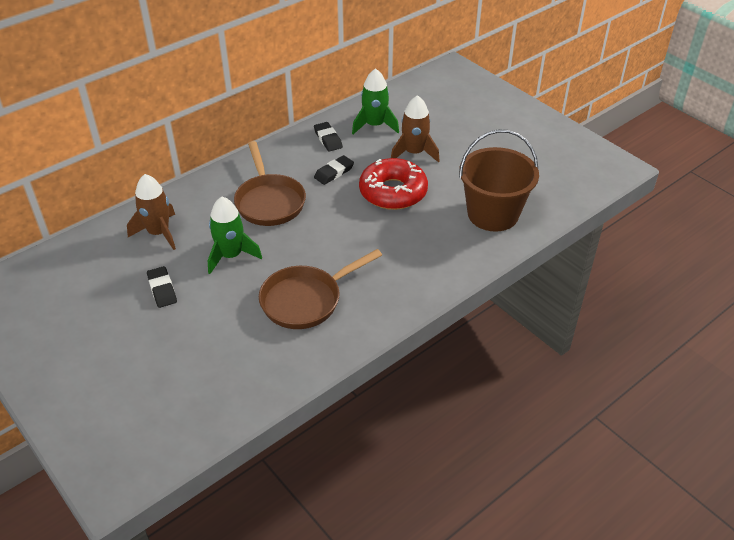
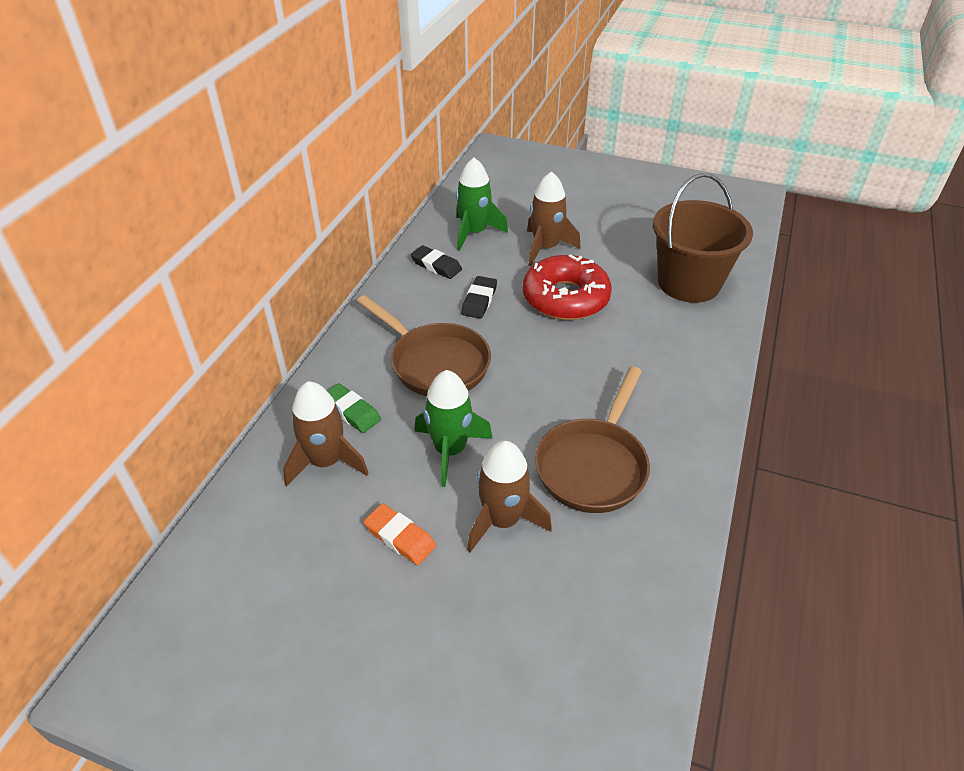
camera: 30 degrees left, 0 degrees up
black eraser [147,266,177,308] -> orange eraser [364,503,436,565]
none -> green eraser [327,383,381,433]
none -> brown rocket [467,441,552,552]

